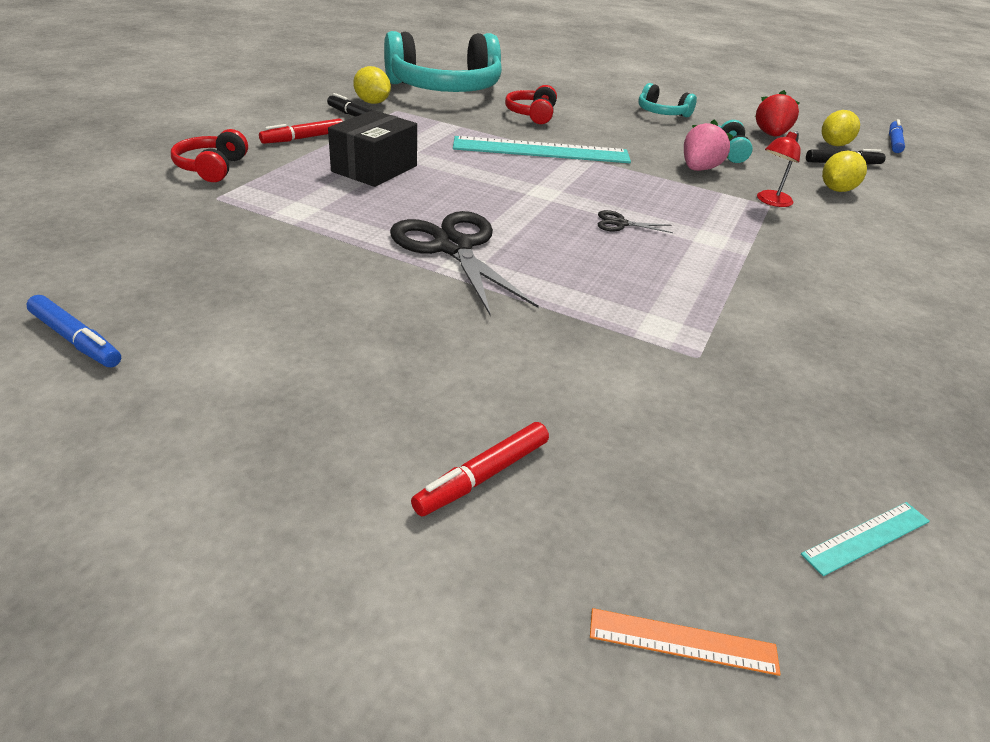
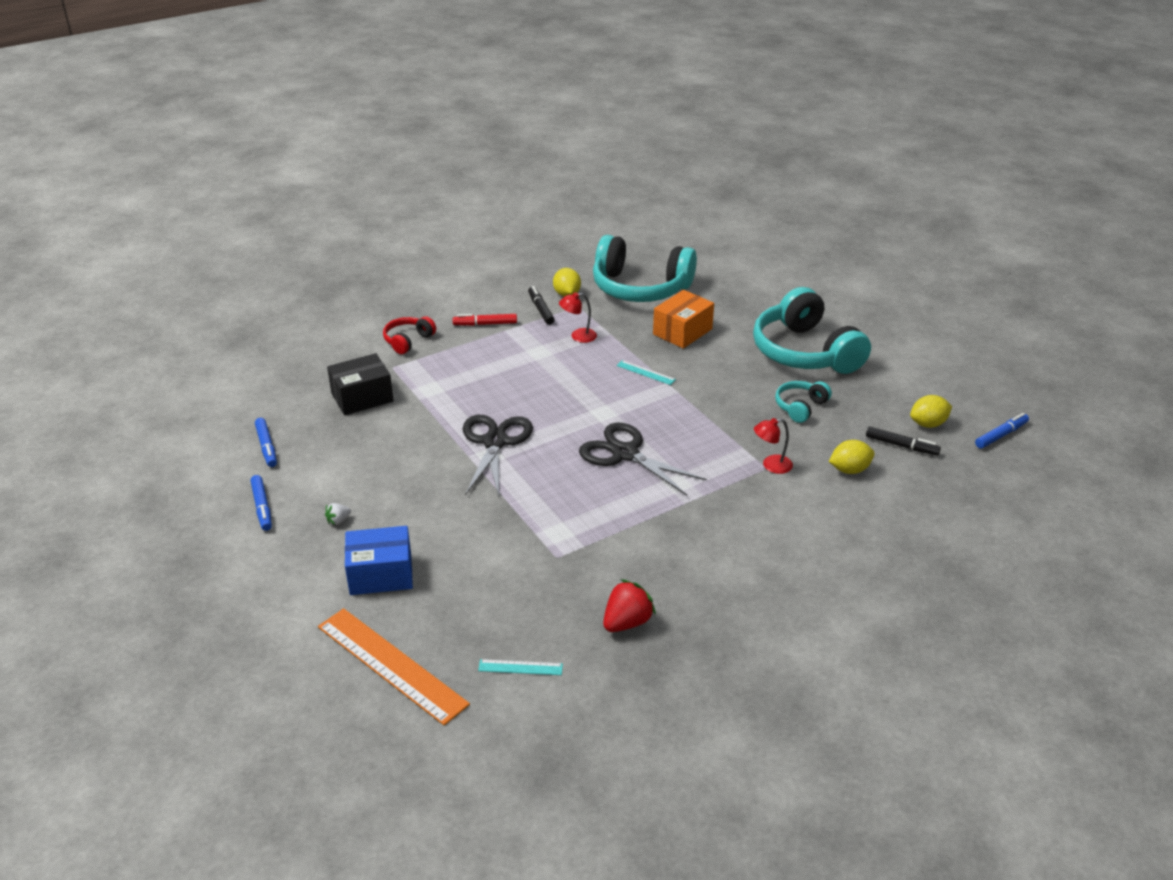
camera: 35 degrees right, 0 degrees up
black box [328,110,417,187] -> black box moved to [327,353,394,415]
red marker [411,422,549,516] -> blue box [345,526,413,595]
turquoise ruler [453,136,631,163] -> turquoise ruler [617,360,676,385], size x0.44
red headphones [505,85,557,124] -> orange box [653,290,714,349]
orange ruler [590,608,781,676] -> orange ruler [318,608,470,726], size x2.28
black scissors [598,210,673,233] -> black scissors [579,423,707,496], size x2.30
turquoise headphones [638,83,697,118] -> turquoise headphones [753,287,871,374], size x2.17
pink strawberry [684,119,733,171] -> none
red strawberry [755,90,800,137] -> red strawberry moved to [603,579,656,632]
none -> blue marker [250,475,272,531]
none -> white strawberry [325,503,351,525]
none -> red lamp [559,292,597,343]

